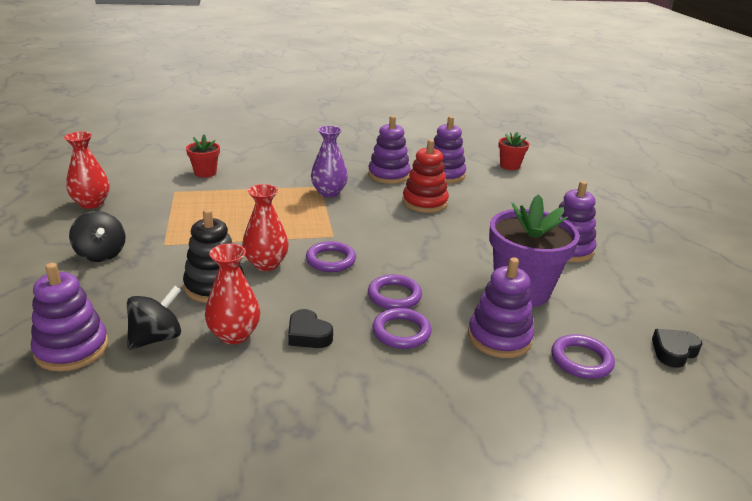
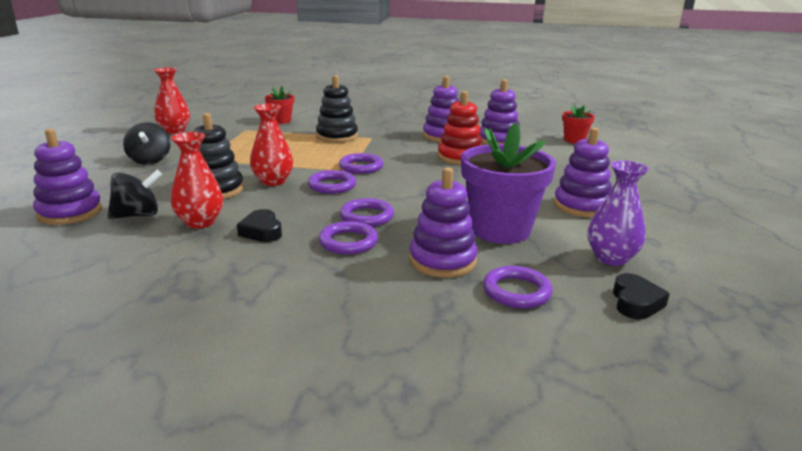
camera: 20 degrees right, 5 degrees down
purple vase [311,126,348,197] -> purple vase moved to [588,160,649,266]
black heart [652,329,702,368] -> black heart turned 120 degrees clockwise [613,273,670,319]
none -> black stacking toy [316,75,358,143]
none -> purple ring [339,153,383,174]

